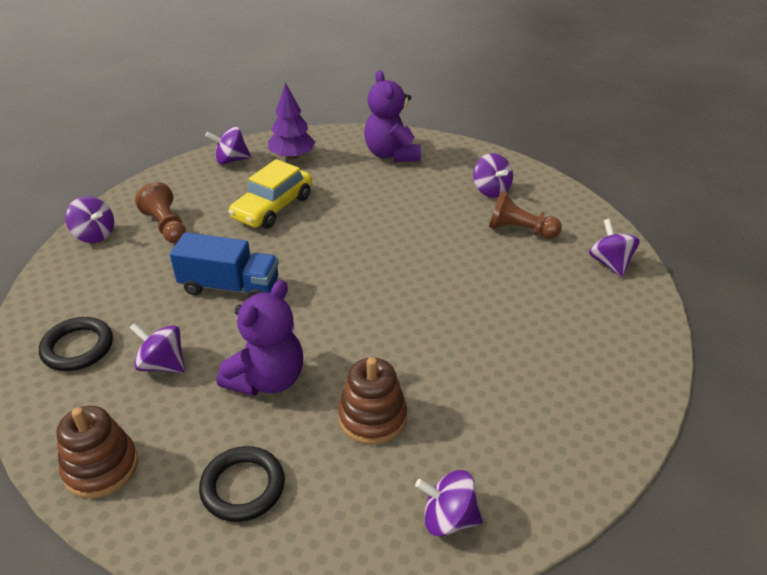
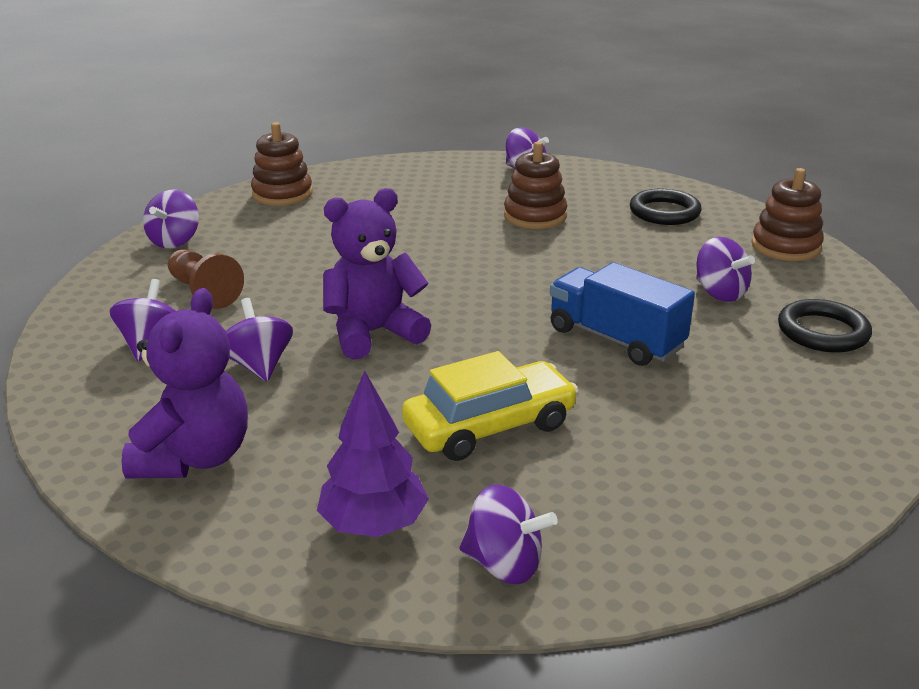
camera: 150 degrees left, 10 degrees down
purple spinning top [65,196,114,243] -> purple spinning top moved to [226,298,293,382]
brown pawn [135,182,186,243] -> none
purple teddy bear [217,280,303,396] -> purple teddy bear moved to [323,188,431,360]
none -> brown stacking toy [251,122,313,206]

